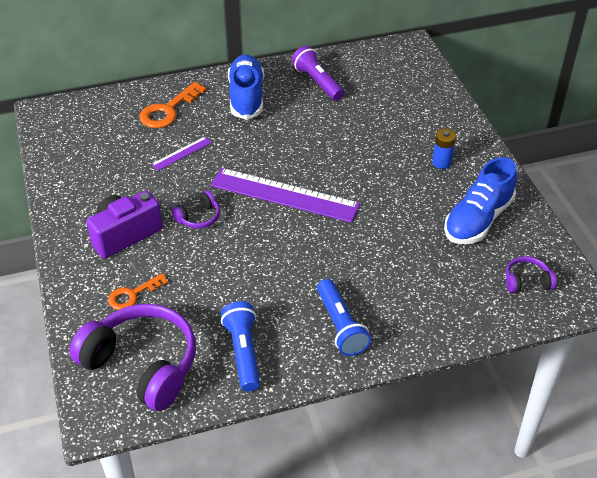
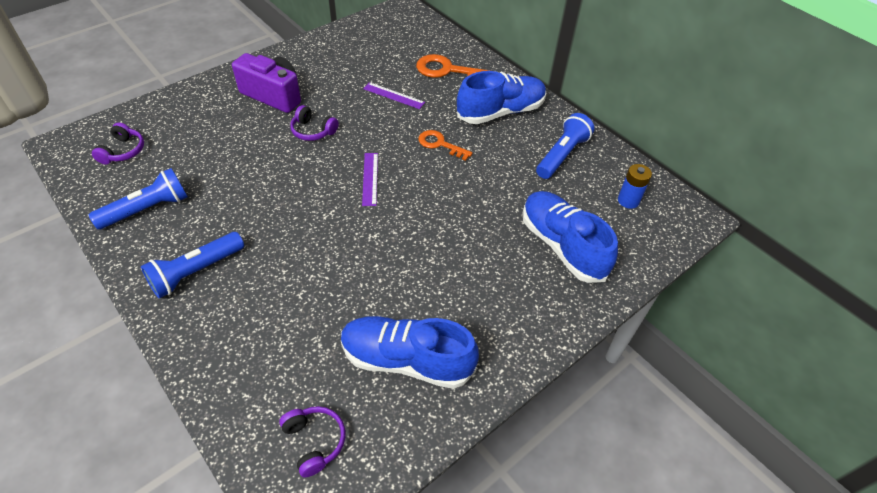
camera: 65 degrees right, 5 degrees up
purple headphones [70,304,196,411] -> purple headphones [92,122,144,164], size x0.45
orange key [108,273,169,310] -> orange key moved to [419,130,473,161]
purple ruler [211,168,360,223] -> purple ruler [362,153,378,206], size x0.46
purple flashlight [292,46,344,101] -> blue flashlight [536,113,594,179]
blue battery [432,129,456,169] -> blue battery moved to [618,164,652,209]
none -> blue shoe [522,191,618,283]

